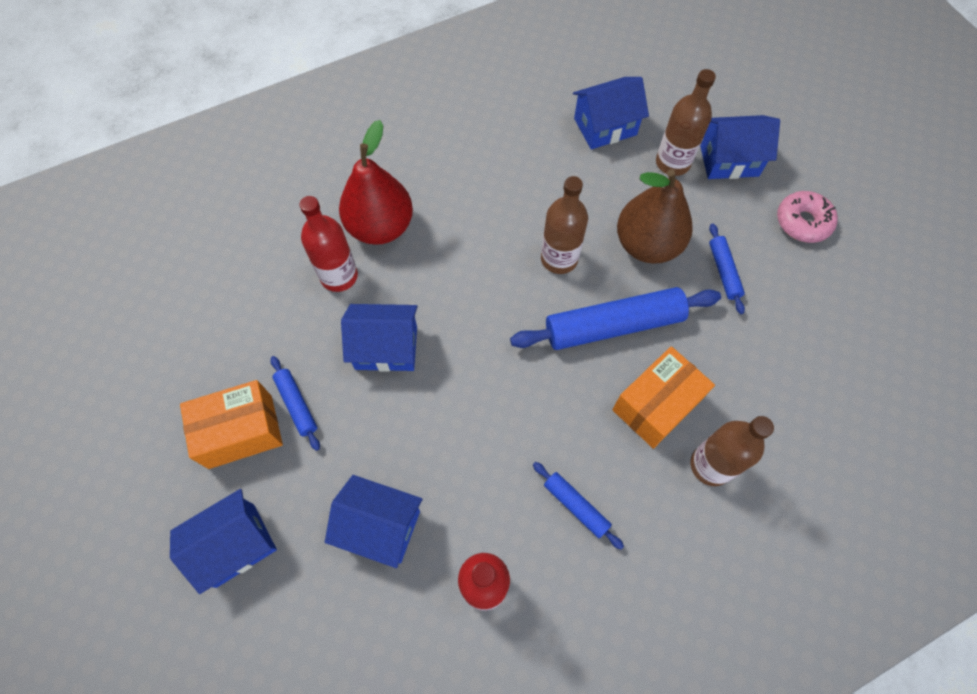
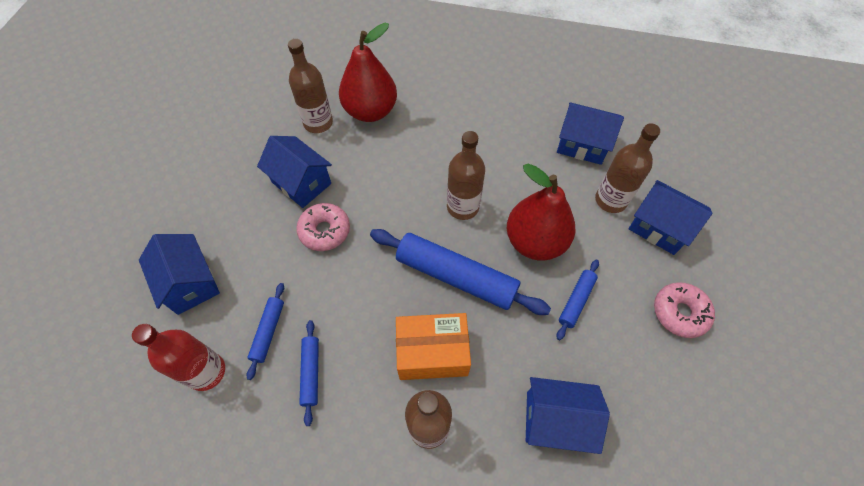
camera: 40 degrees right, 5 degrees down
blue house [170,489,277,594] -> blue house moved to [526,377,610,454]
orange box [180,380,283,469] -> none
blue rolling pin [270,356,320,451] -> blue rolling pin moved to [247,283,284,380]
red bottle [300,196,358,292] -> brown bottle [288,39,333,133]
brown pear [617,169,693,264] -> red pear [507,164,575,261]
none -> pink donut [296,203,350,251]

